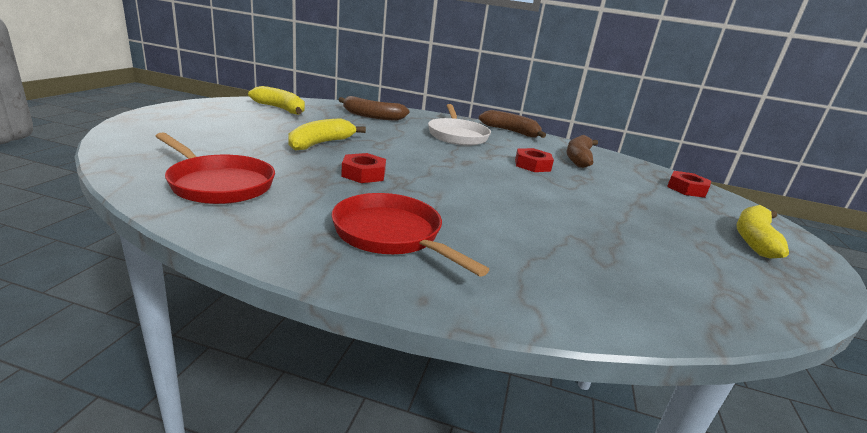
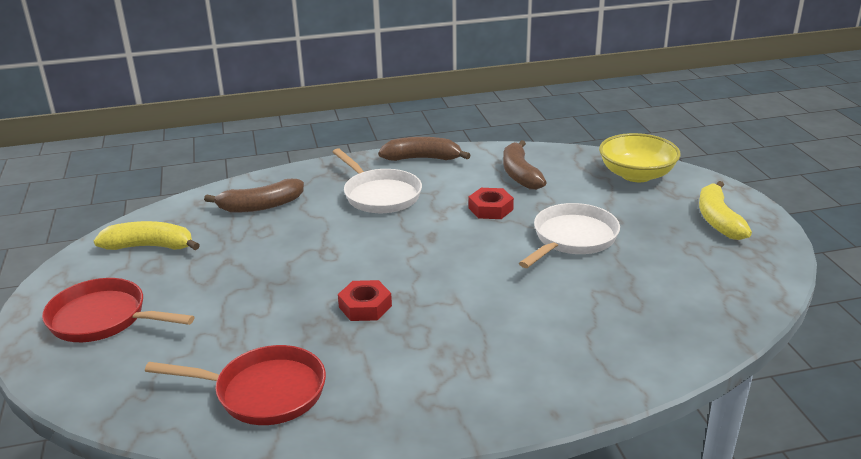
camera: 25 degrees left, 5 degrees up
yellow banana [288,118,366,150] -> none
red pan [331,193,489,277] -> red pan moved to [42,278,194,342]
red nut [667,171,711,198] -> yellow bowl [599,133,680,182]
none -> white pan [519,203,620,268]

